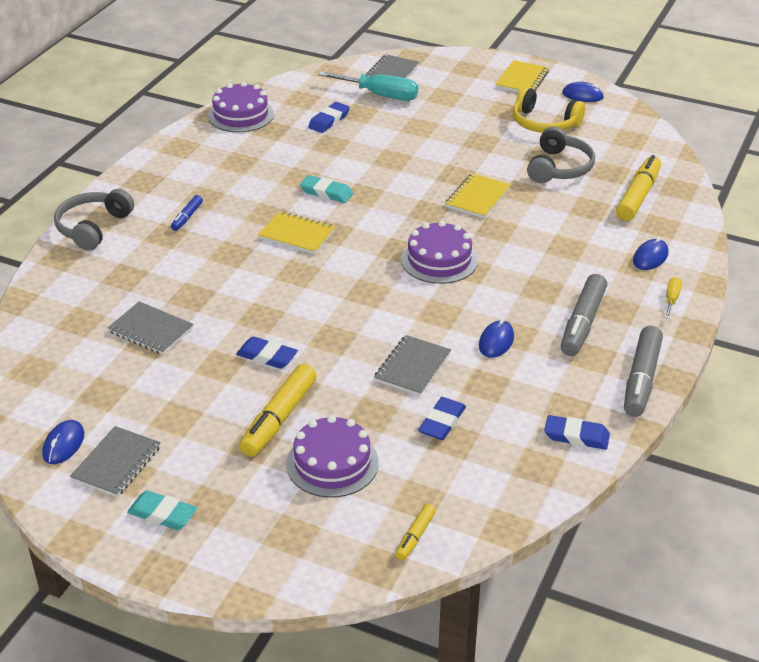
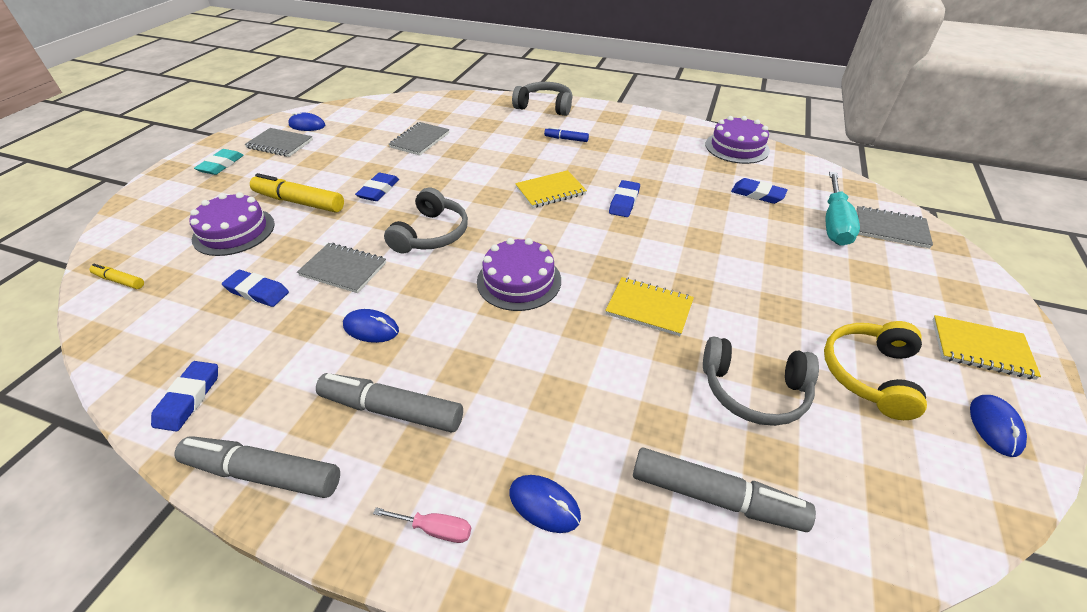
camera: 85 degrees right, 5 degrees up
yellow notebook [258,211,335,254] -> yellow notebook turned 45 degrees clockwise [515,170,587,208]
turquoise eraser [300,175,353,203] -> blue eraser [609,180,640,217]
yellow marker [616,155,661,221] -> grey marker [633,448,816,532]
yellow screwdriver [665,277,682,319] -> pink screwdriver [373,507,471,543]
none -> grey headphones [384,187,468,253]

